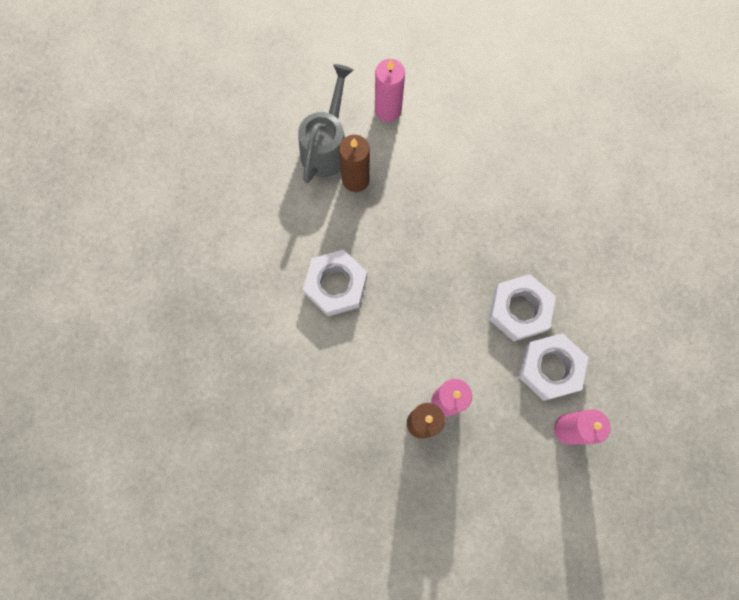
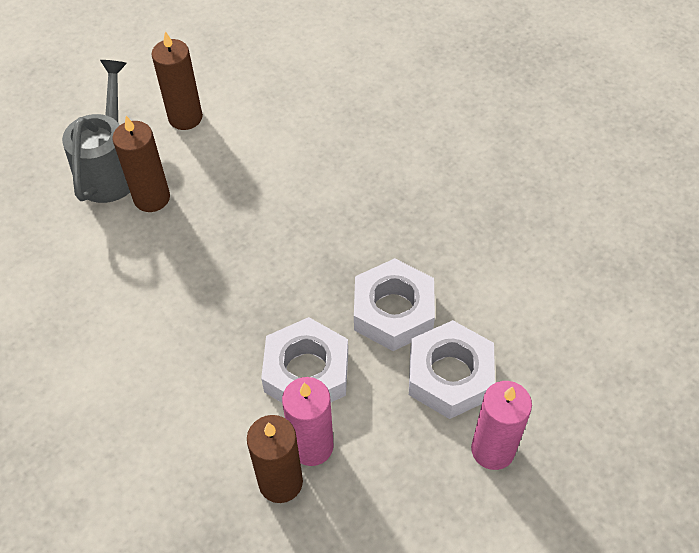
camera: 10 degrees left, 20 degrees down
white nut [303,250,367,316] -> white nut moved to [261,317,348,403]
pink candle [375,59,405,122] -> brown candle [151,31,203,130]

